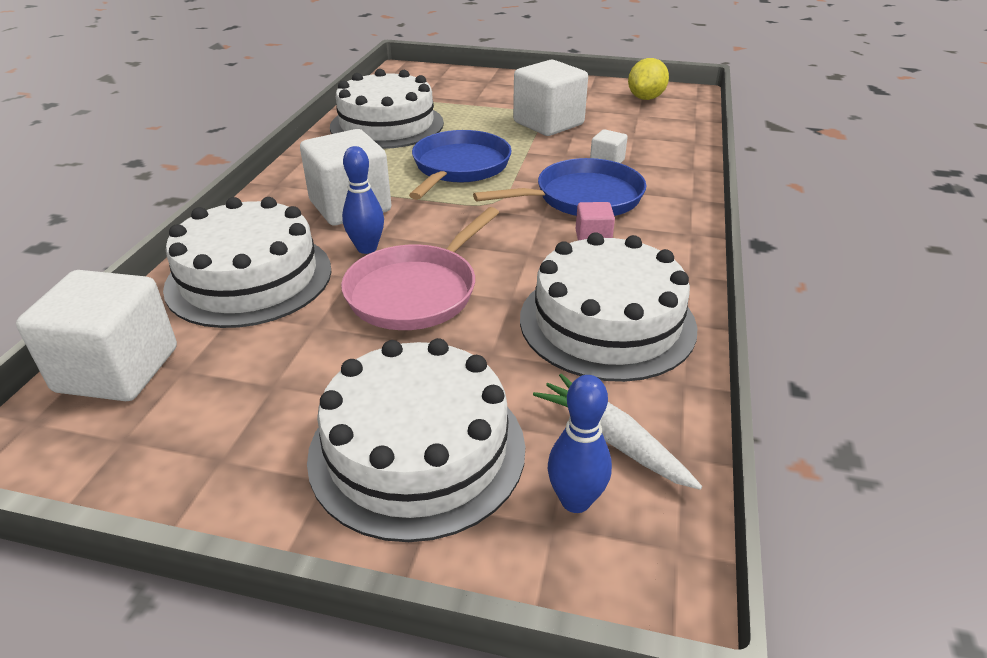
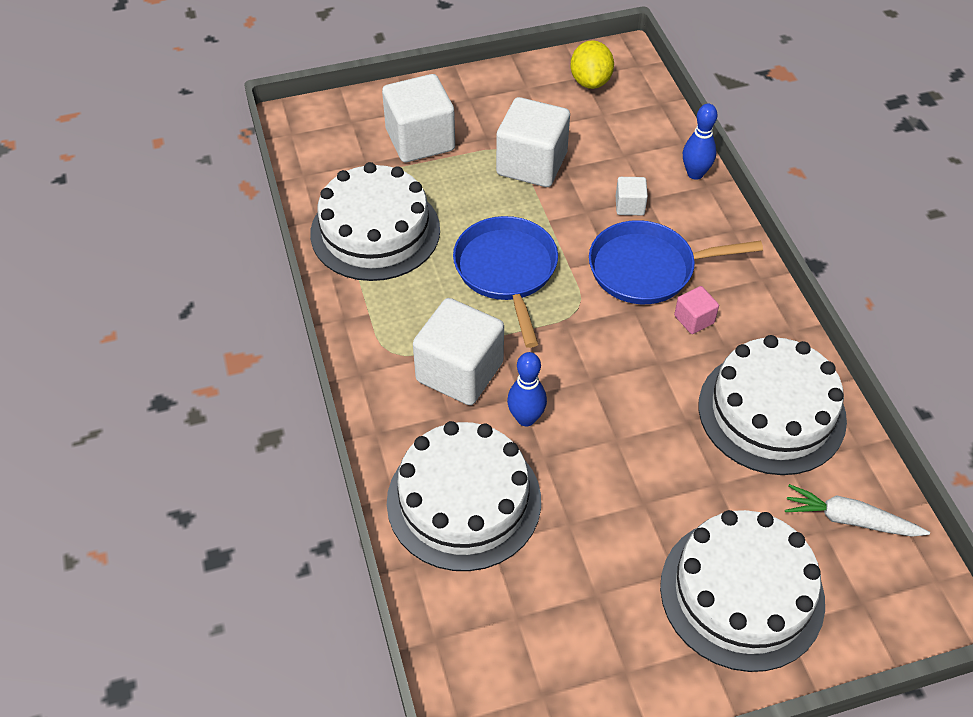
camera: 30 degrees left, 15 degrees up
white cube [16,270,177,401] -> white cube moved to [382,74,455,162]
pink pan [341,207,499,330] -> none
blue pan [473,158,646,216] -> blue pan turned 135 degrees counterclockwise [589,220,763,304]
blue bowling pin [548,375,612,513] -> blue bowling pin moved to [683,104,718,180]

